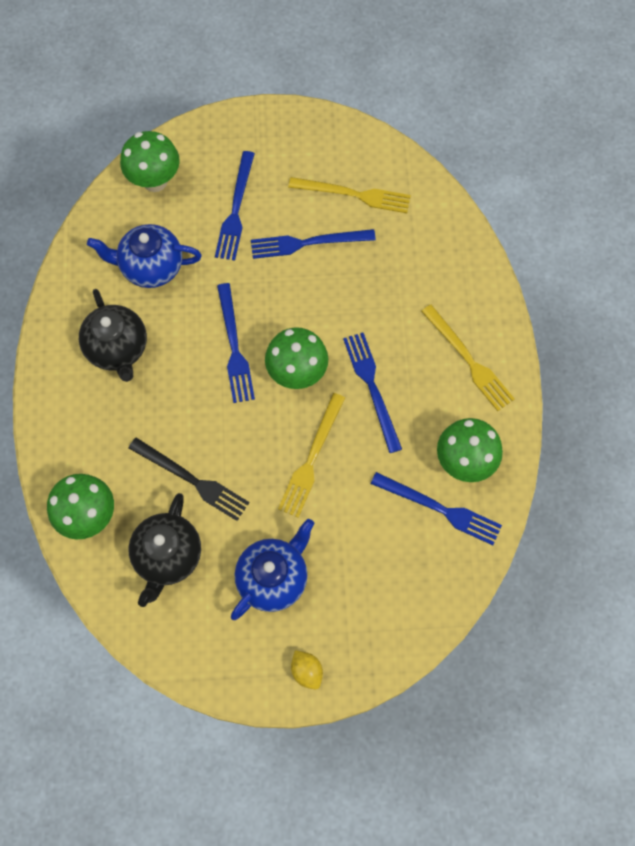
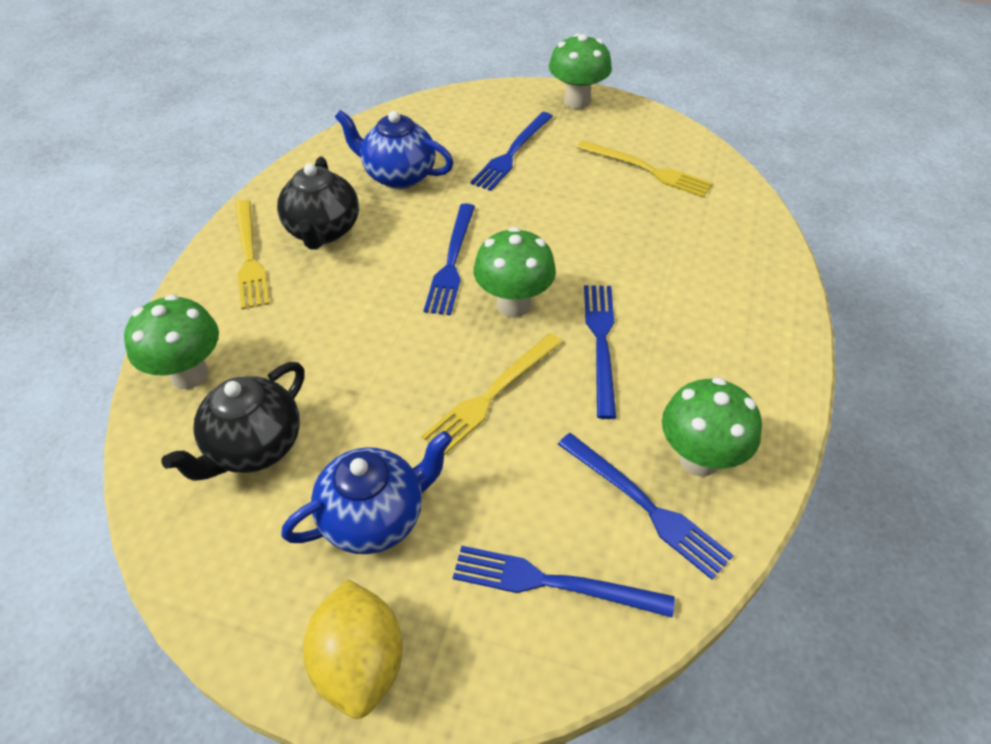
camera: 20 degrees right, 20 degrees down
green mushroom [120,131,180,192] -> green mushroom moved to [549,33,612,109]
black fork [129,438,250,521] -> none
blue fork [251,229,376,259] -> blue fork moved to [453,546,675,618]
yellow lemon [291,650,323,690] -> yellow lemon [303,579,403,719], size x1.90
yellow fork [421,305,515,411] -> yellow fork moved to [235,200,270,310]

